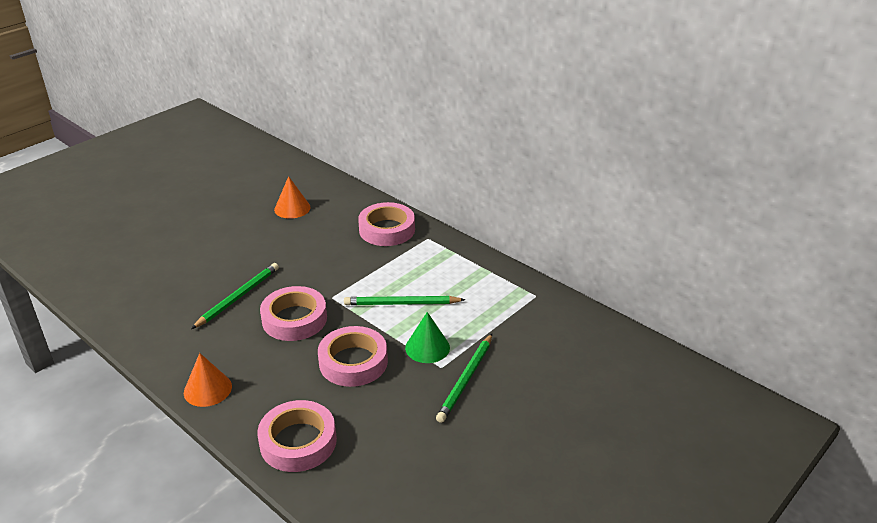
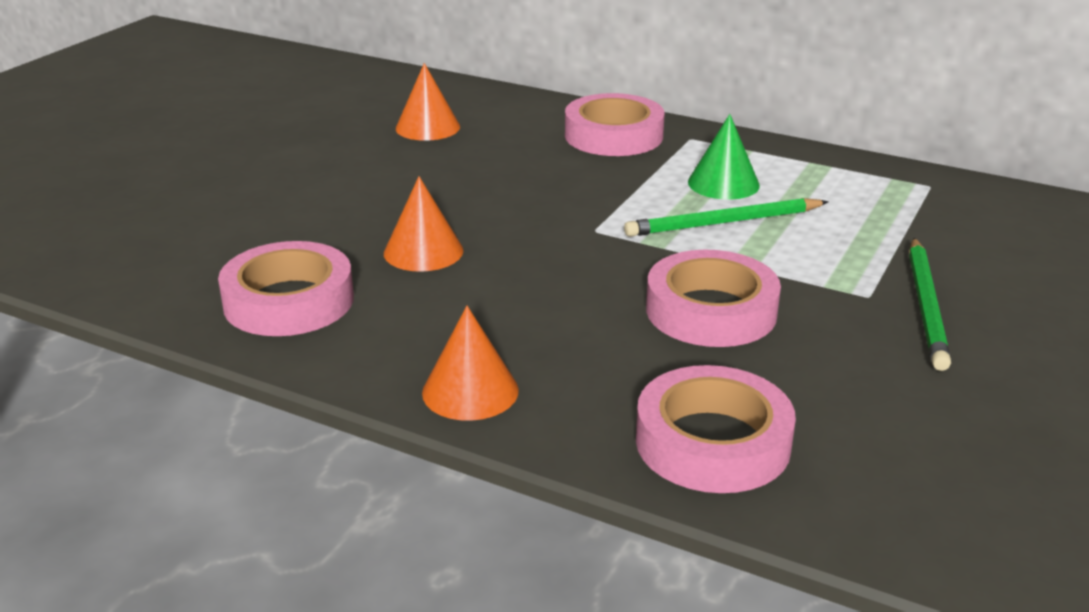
camera: 15 degrees left, 5 degrees down
green pencil [191,263,279,329] -> orange cone [384,176,463,272]
pink tape [260,286,327,341] -> pink tape moved to [218,241,354,336]
green cone [405,312,450,363] -> green cone moved to [688,114,760,200]

